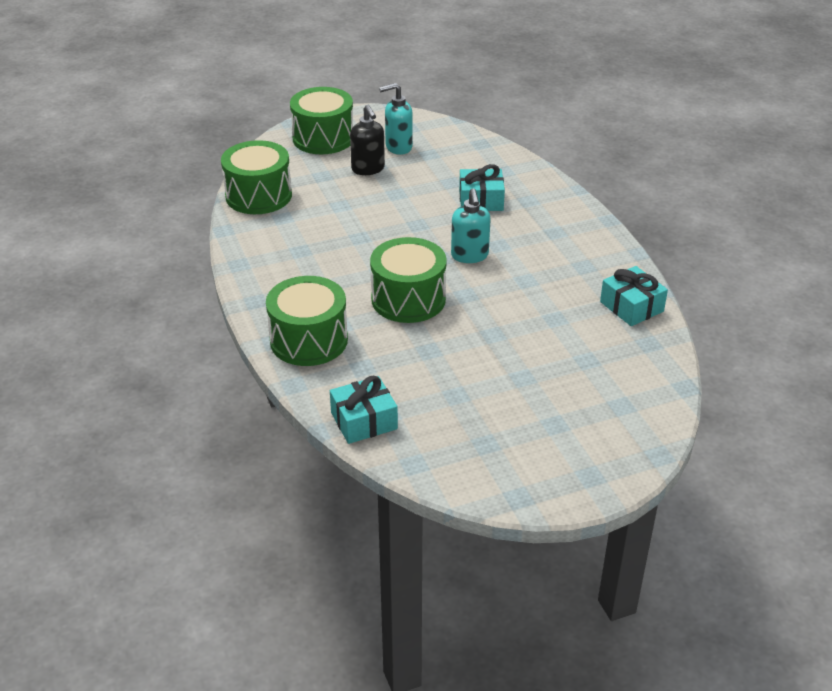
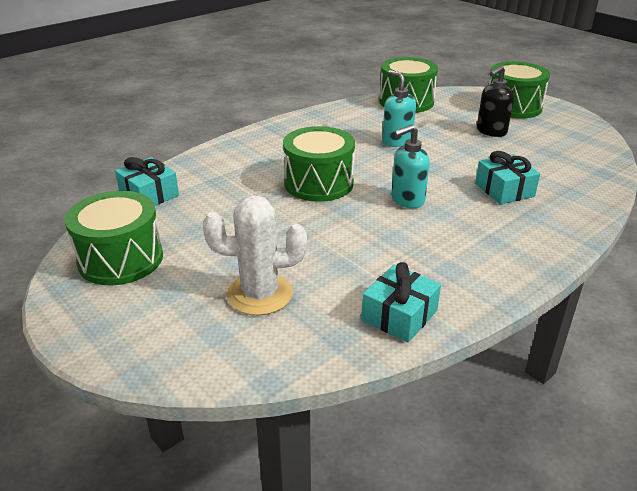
camera: 70 degrees right, 5 degrees down
green drum [266,276,348,366] -> green drum moved to [65,191,163,286]
turquoise soap dispenser [379,83,413,155] -> turquoise soap dispenser moved to [382,70,416,147]
none -> white cactus [203,195,307,315]

